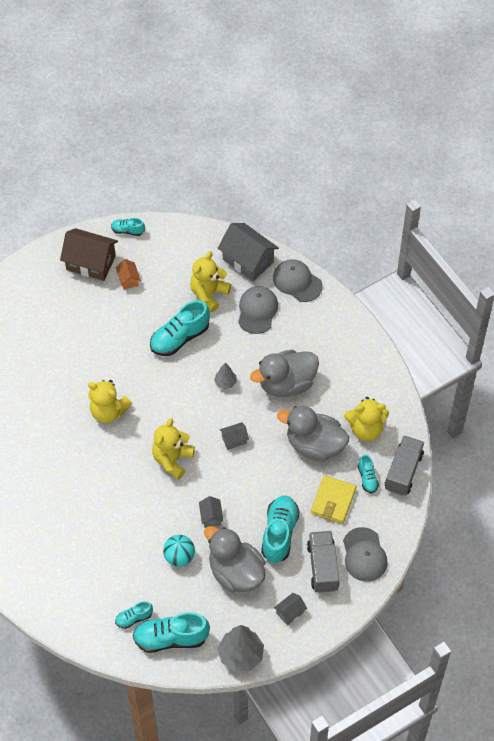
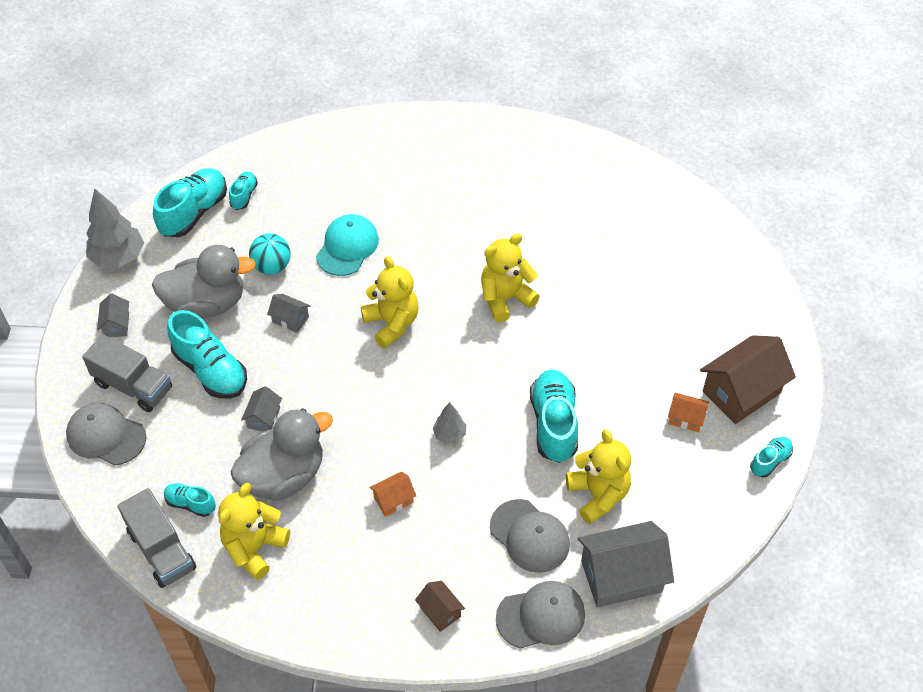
camera: 125 degrees right, 5 degrees down
grey house [220,422,249,450] -> grey house moved to [241,386,282,432]
grey duck [250,350,319,397] -> orange house [370,472,416,517]
yellow wallet [311,475,356,524] -> none
none -> turquoise cap [316,214,379,276]
none -> brown house [415,581,465,632]

